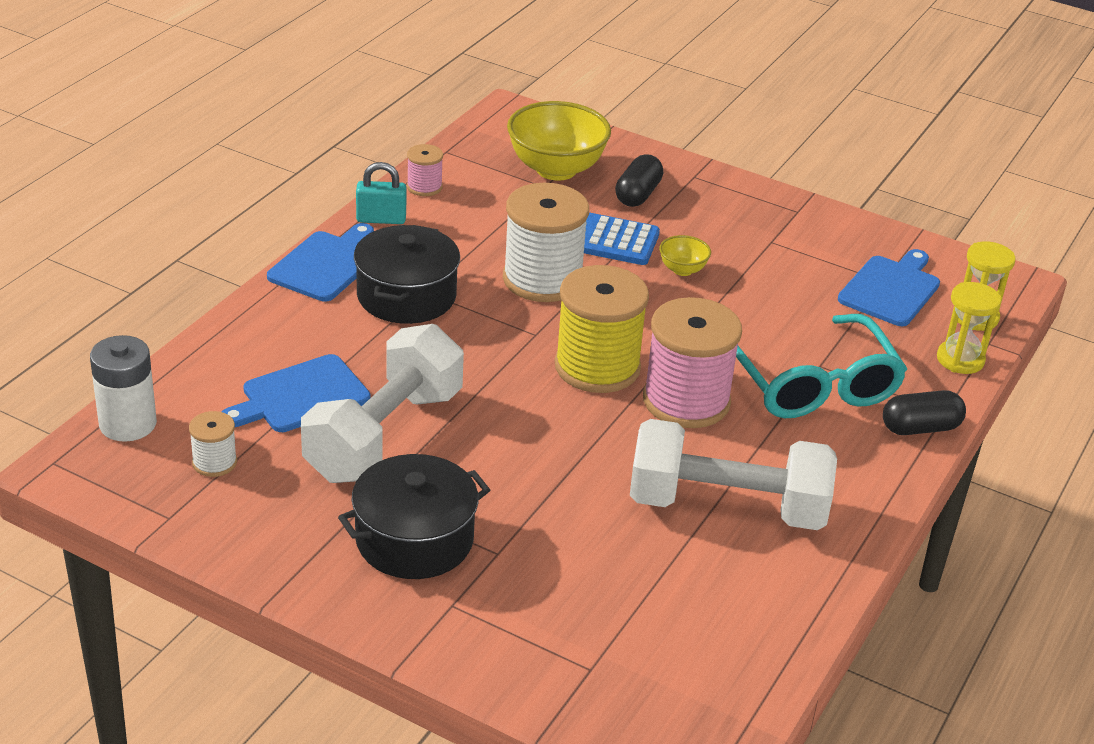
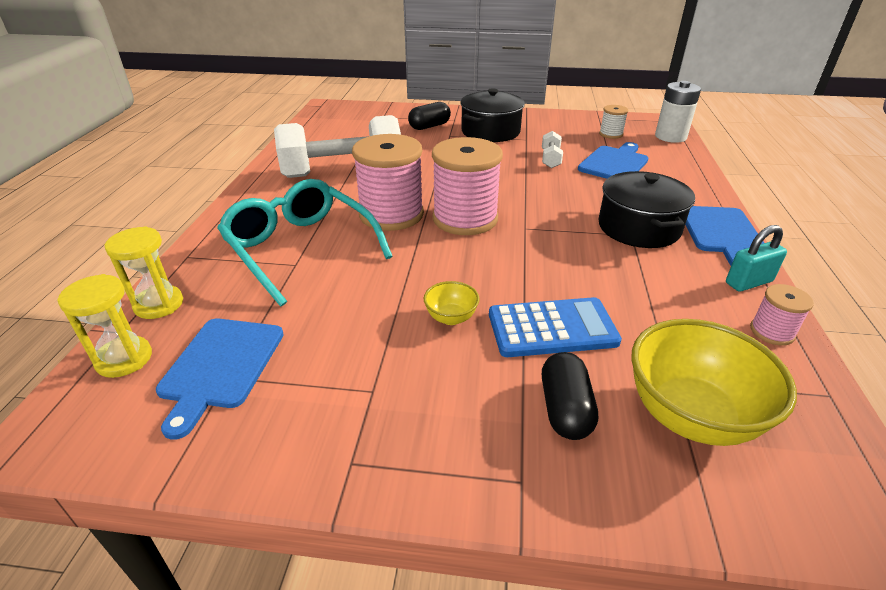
camera: 160 degrees right, 0 degrees up
white dumbbell [301,324,464,483] -> white dumbbell [542,131,563,168], size x0.41
white spool [503,183,589,302] -> none
yellow spool [555,265,649,393] -> pink spool [432,137,503,235]
black capsule [883,390,966,435] -> black capsule moved to [408,102,451,130]

